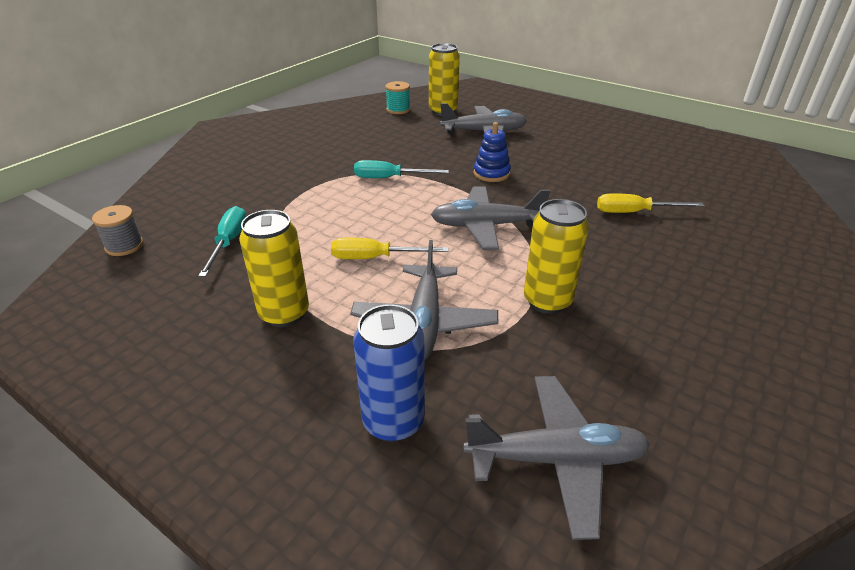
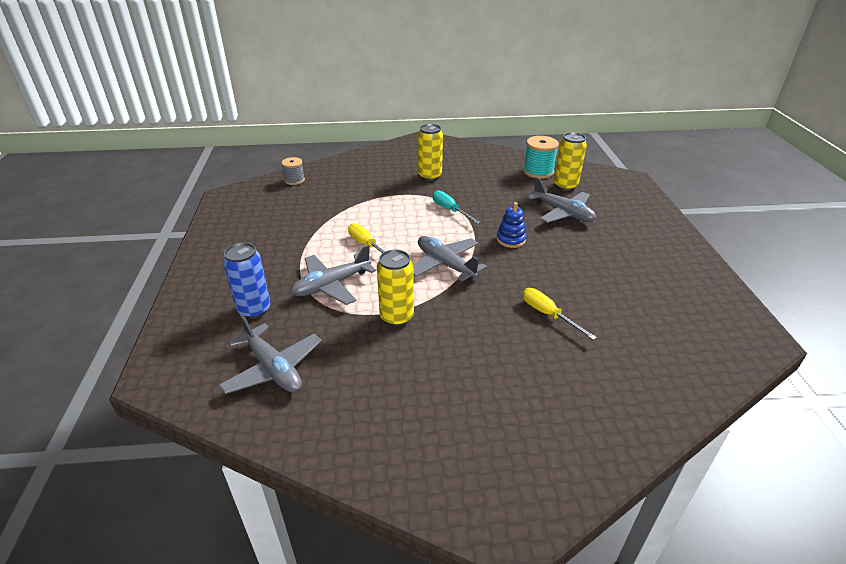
camera: 50 degrees right, 0 degrees up
turquoise screwdriver [198,206,246,277] -> none
yellow can [239,210,309,327] -> yellow can moved to [418,124,443,181]
turquoise spool [385,81,410,114] -> turquoise spool [523,136,559,179], size x1.59

